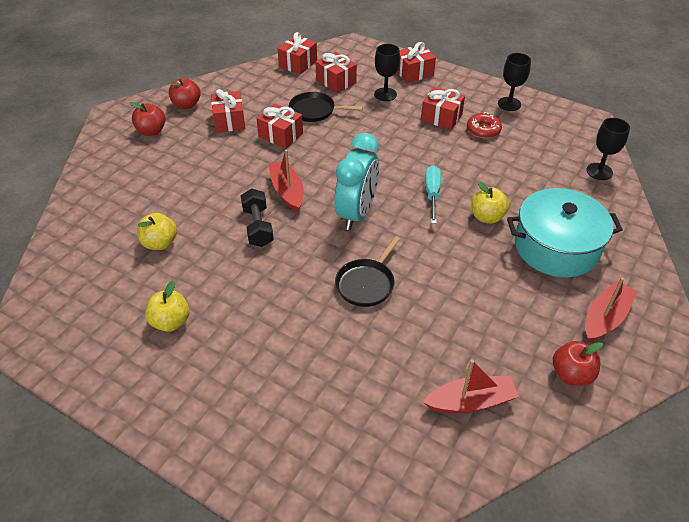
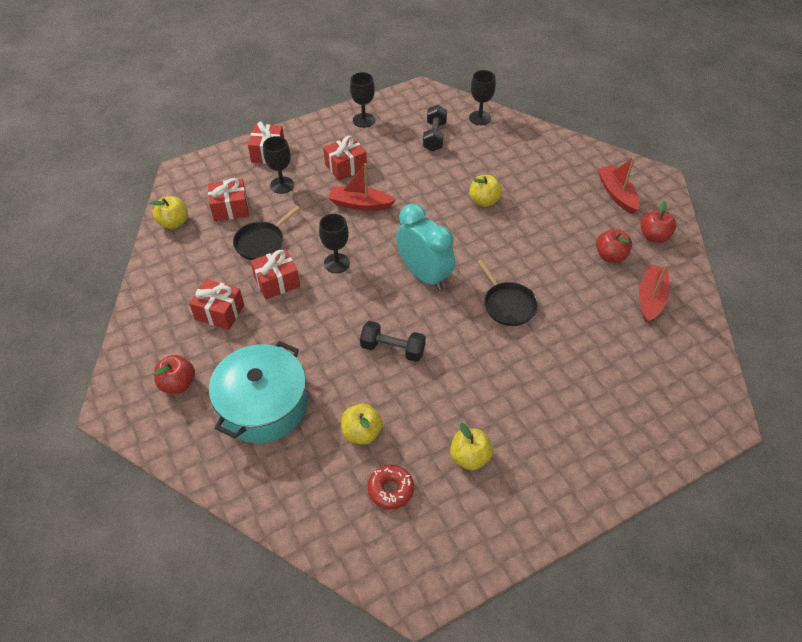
camera: 60 degrees left, 5 degrees up
red apple [169,78,201,109] -> red apple moved to [596,229,632,263]
red boat [268,149,304,212] -> red boat moved to [328,163,396,211]
red gift [278,32,317,75] -> yellow apple [150,196,188,229]
turquoise screwdriver [425,165,441,224] -> none
red donut [467,112,502,138] -> red donut moved to [367,465,414,509]
turquoise pot [507,188,623,277] -> turquoise pot moved to [209,341,307,443]
none -> black goblet [319,214,350,273]
none -> black dumbbell [423,105,447,151]

